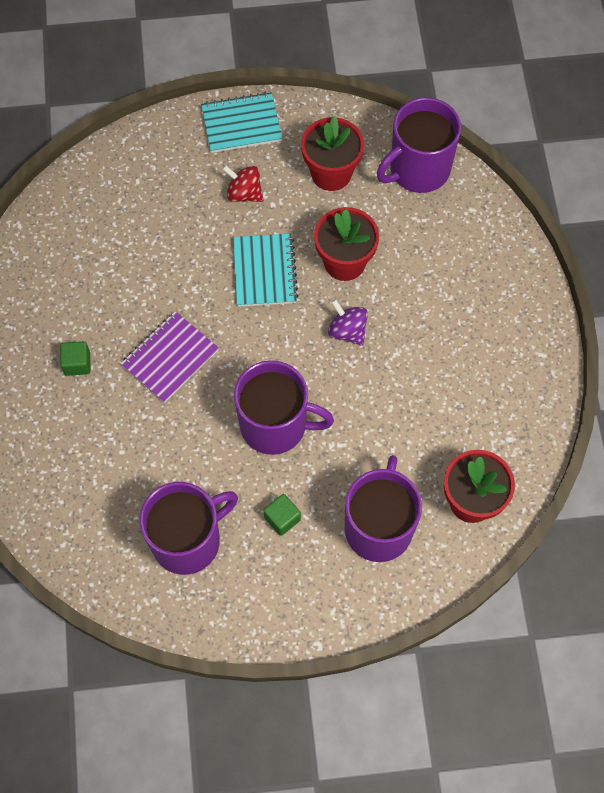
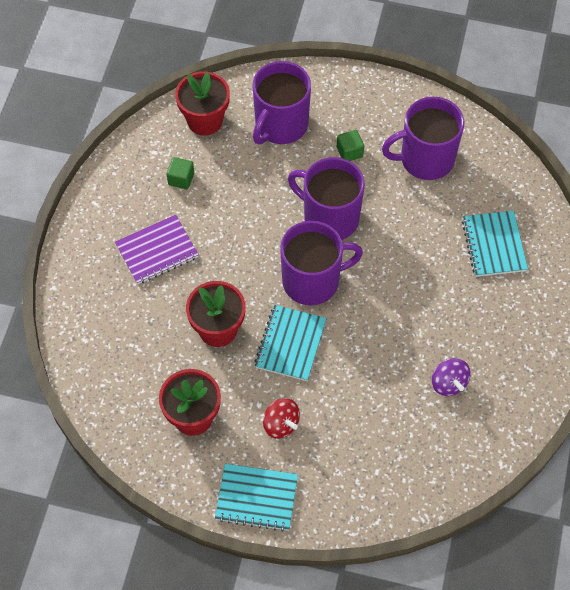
camera: 160 degrees left, 5 degrees down
green cube [60,341,91,376] -> green cube moved to [167,157,194,189]
purple notebook [120,311,219,403] -> purple notebook moved to [115,215,199,284]
purple spinning top [328,299,368,346] -> purple spinning top moved to [432,358,471,396]
purple mug [377,97,461,193] -> purple mug moved to [280,221,363,305]
none -> turquoise notebook [462,211,528,277]

